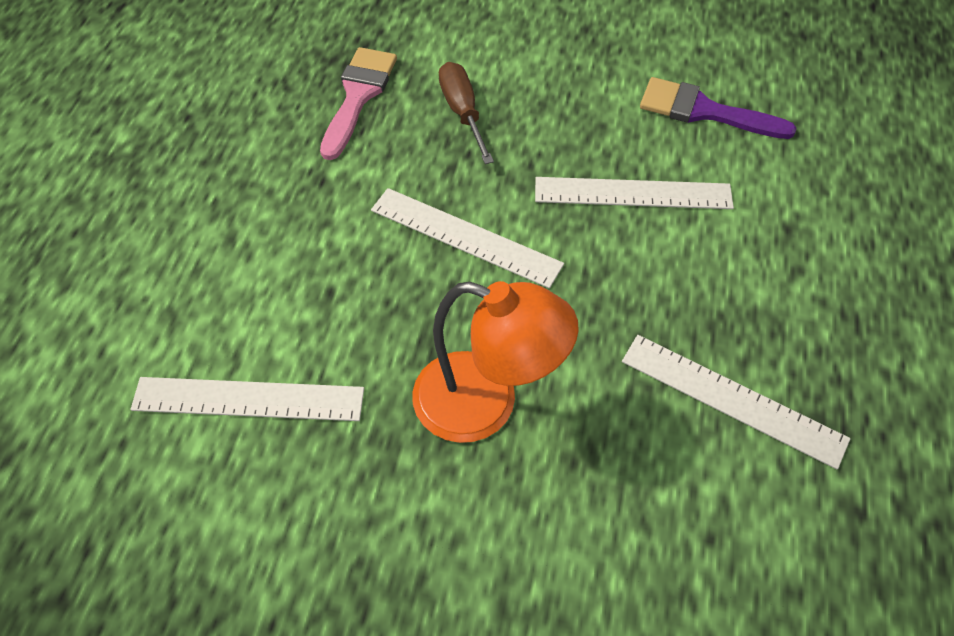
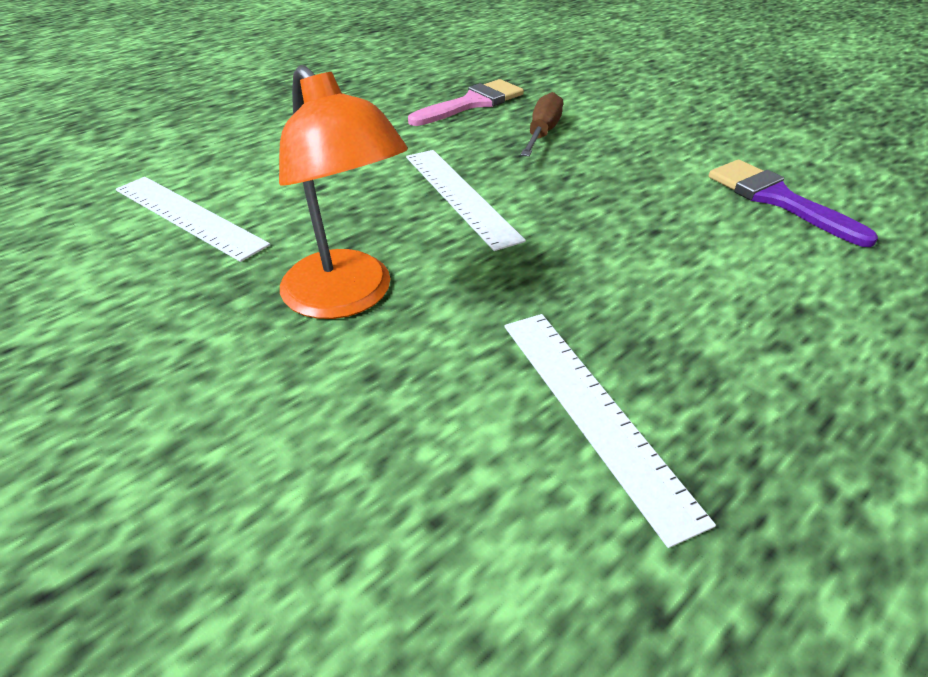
camera: 35 degrees right, 15 degrees down
white ruler [535,177,734,209] -> none

